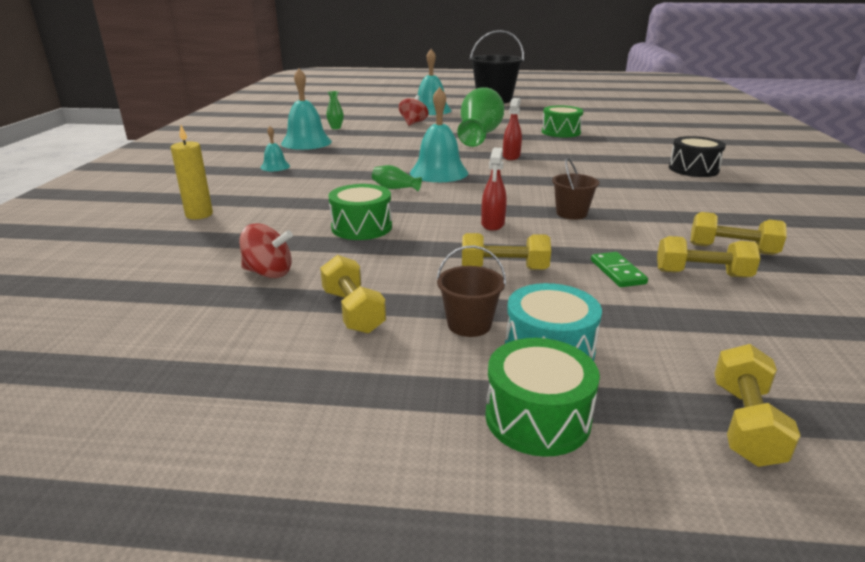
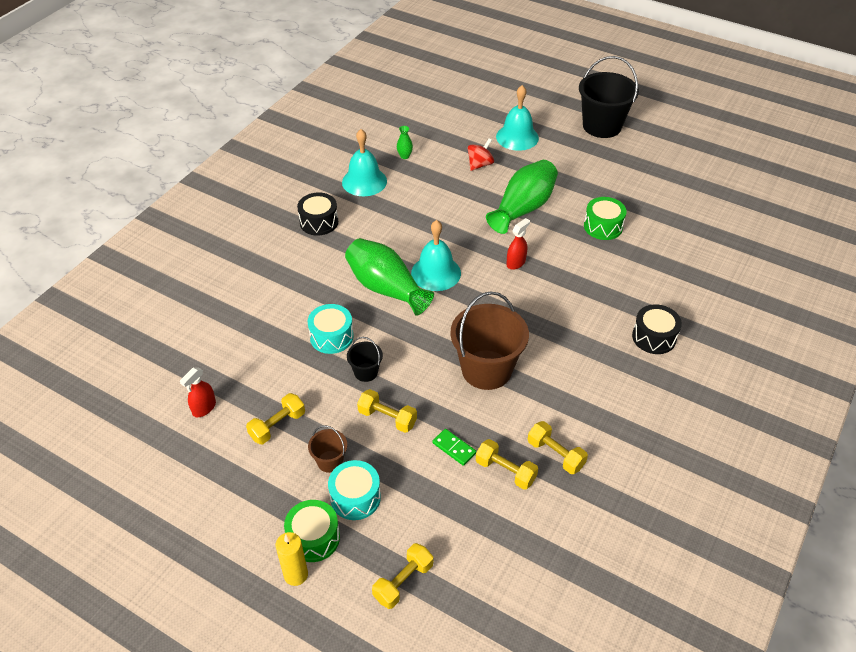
camera: 25 degrees right, 20 degrees up
yellow candle [171,125,213,219] -> yellow candle moved to [276,532,308,586]
red spinning top [239,223,293,278] -> none
turquoise bell [261,126,290,171] -> black drum [297,193,338,235]
yellow dumbbell [320,255,386,334] -> yellow dumbbell turned 45 degrees clockwise [246,393,305,444]
green drum [328,184,392,240] -> turquoise drum [307,304,354,354]
green vase [372,165,422,191] -> green vase [345,238,434,316], size x2.46
red spray bottle [481,148,507,231] -> red spray bottle moved to [180,367,216,417]
brown bucket [552,158,599,220] -> brown bucket [450,291,529,390], size x2.12
green domino [591,252,648,287] -> green domino turned 60 degrees counterclockwise [433,429,476,466]
none -> black bucket [347,337,383,382]

